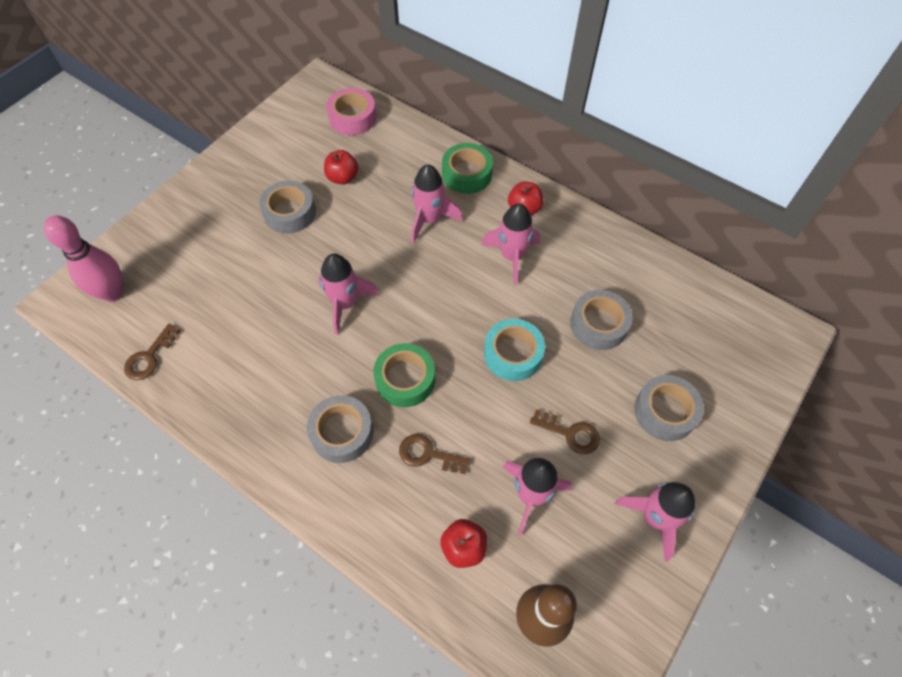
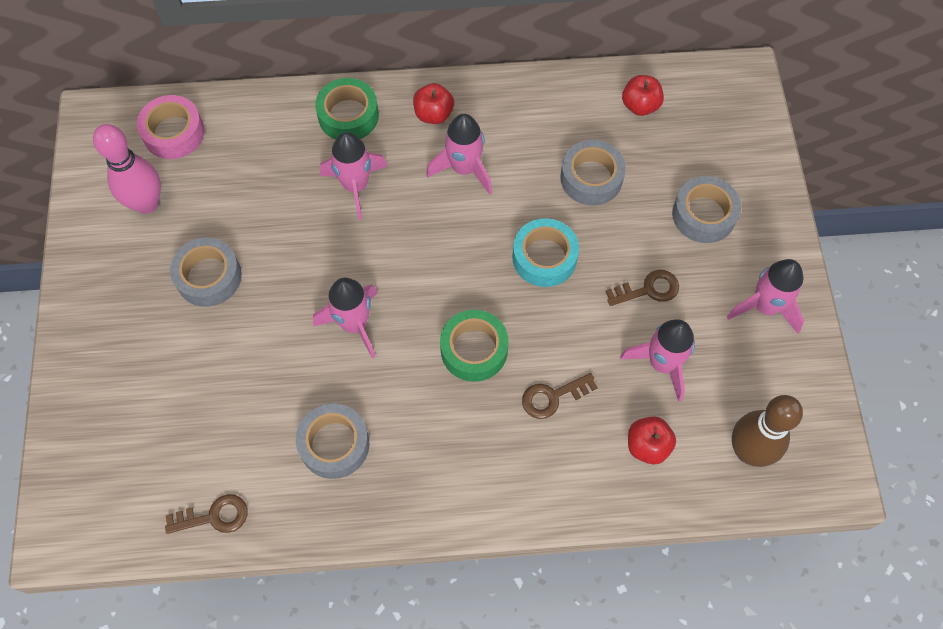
camera: 40 degrees left, 5 degrees up
pink bowling pin [44,215,123,302] -> pink bowling pin moved to [93,124,161,214]
brown key [124,324,180,380] -> brown key turned 90 degrees counterclockwise [165,494,248,534]
grey tape [307,395,373,463] -> grey tape moved to [296,403,369,479]
red apple [324,150,359,185] -> red apple moved to [622,75,664,116]

